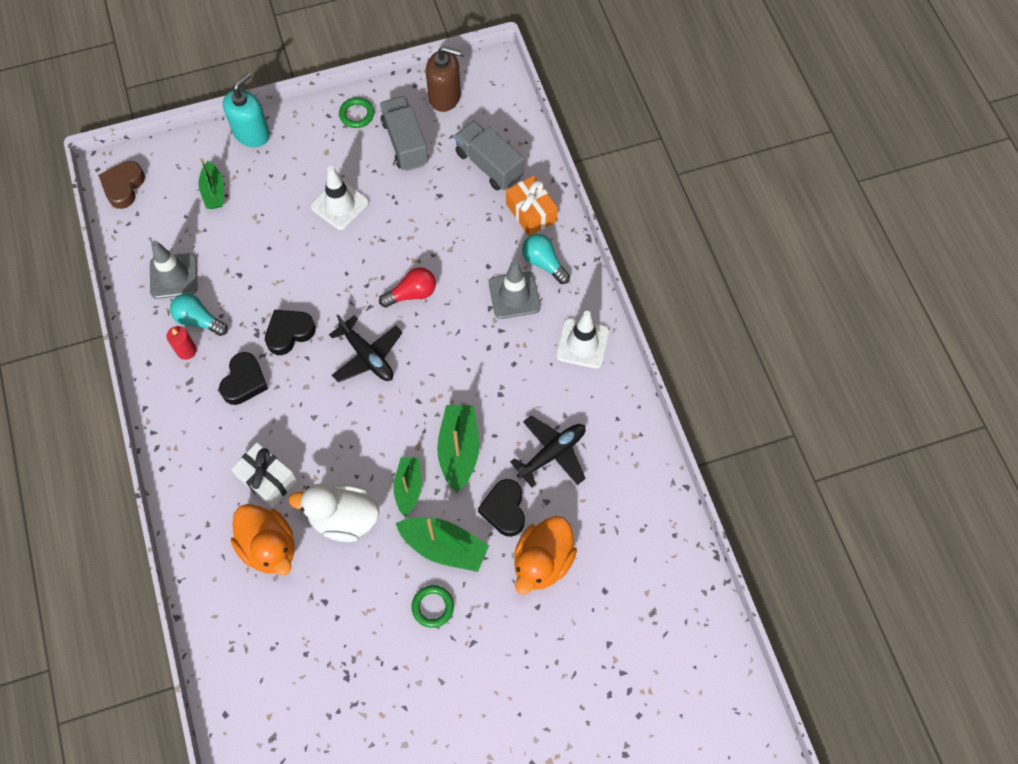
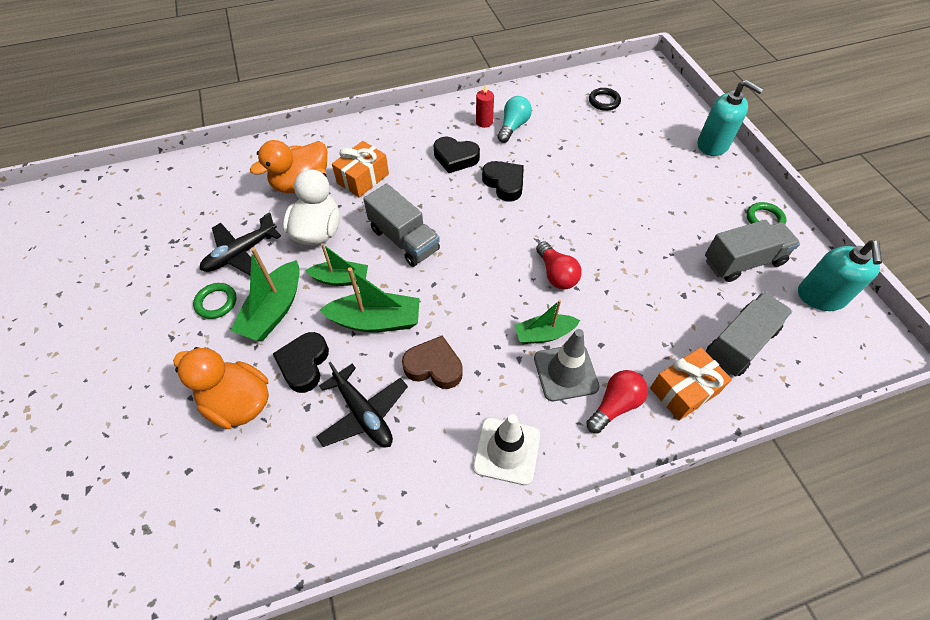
camera: 90 degrees right, 10 degrees down
brown heart [98,161,145,209] -> brown heart moved to [402,335,463,389]
grey traffic cone [150,241,198,299] -> none
green boat [199,158,224,209] -> green boat moved to [514,300,580,344]
white gift [231,442,297,507] -> orange gift [332,141,389,198]
white traffic cone [311,166,369,230] -> none
black plane [329,315,403,383] -> black plane moved to [200,212,281,275]
brown soap dispenser [426,46,461,112] -> turquoise soap dispenser [798,240,882,311]
black heart [478,479,525,537] -> black heart turned 75 degrees counterclockwise [273,332,329,393]
turquoise light bulb [522,234,570,284] -> red light bulb [586,370,648,433]
none -> grey truck [363,183,440,267]
none -> black ring [589,88,621,111]

